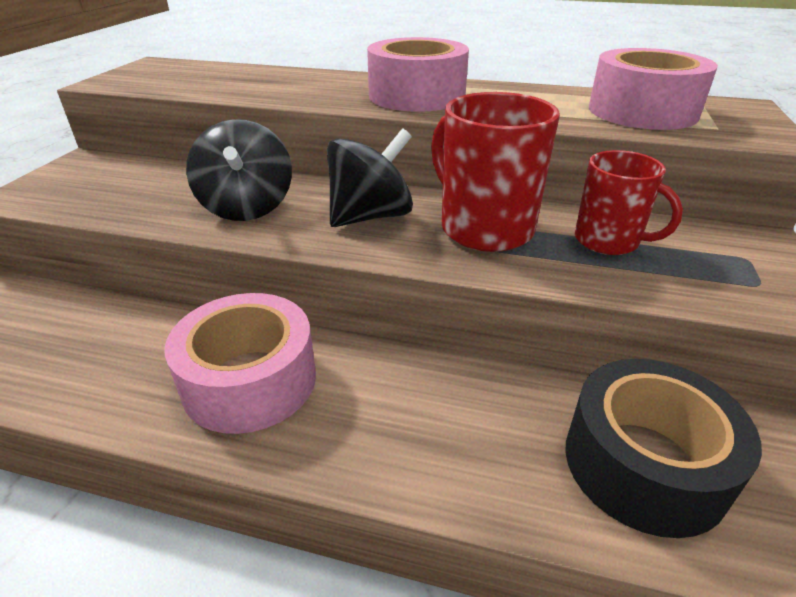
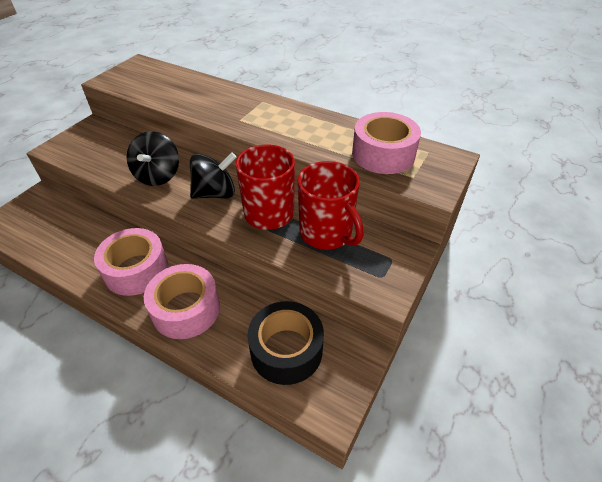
camera: 15 degrees right, 10 degrees up
pink tape [367,37,469,112] -> pink tape moved to [144,264,220,339]
red mug [575,150,683,255] -> red mug [298,161,364,250], size x1.53

